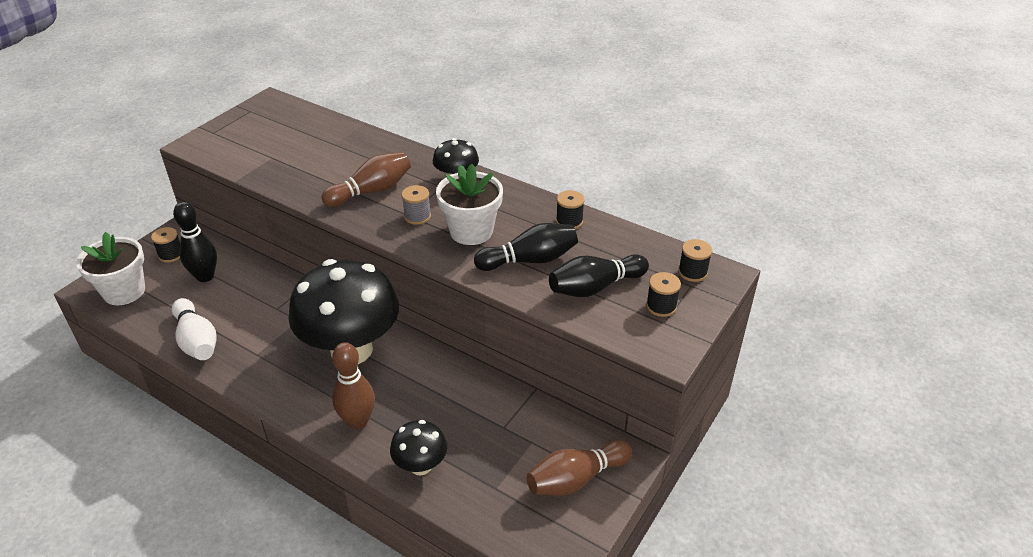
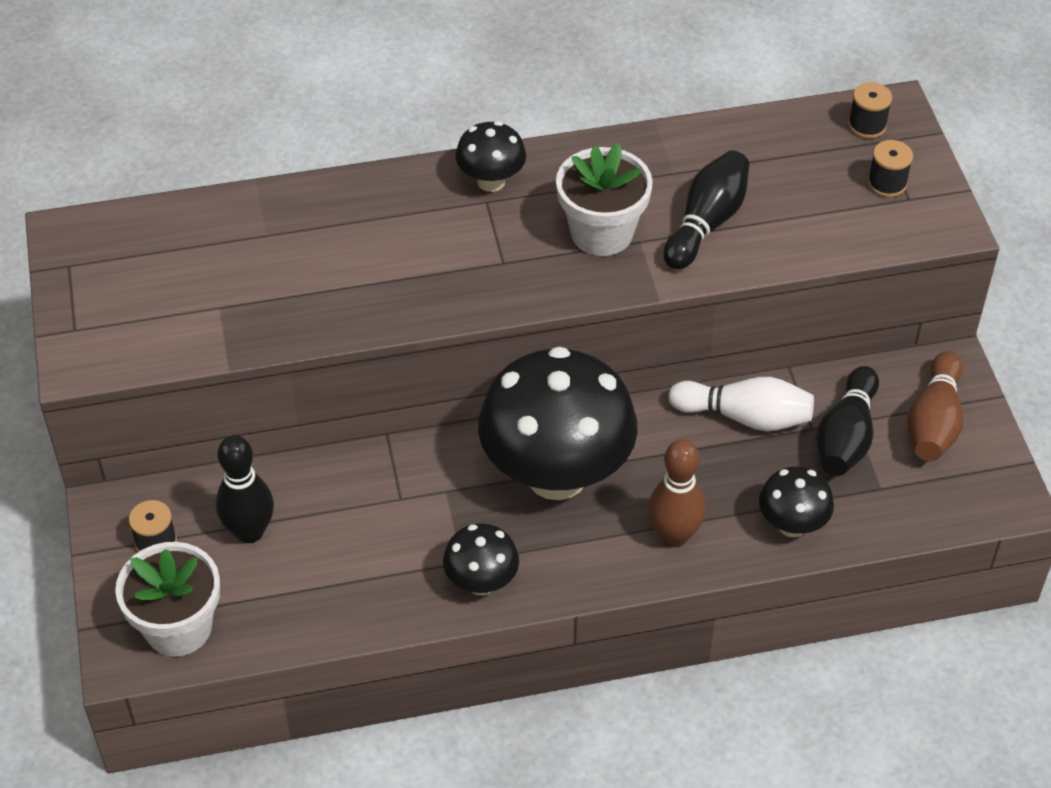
camera: 45 degrees left, 10 degrees up
white bowling pin [172,298,217,360] -> white bowling pin moved to [668,377,814,431]
brown bowling pin [321,152,411,207] -> none
grey spool [401,185,431,225] -> none
black bowling pin [549,254,649,297] -> black bowling pin moved to [816,366,879,476]
black spool [556,190,585,229] -> none
none -> black mushroom [443,524,519,595]

